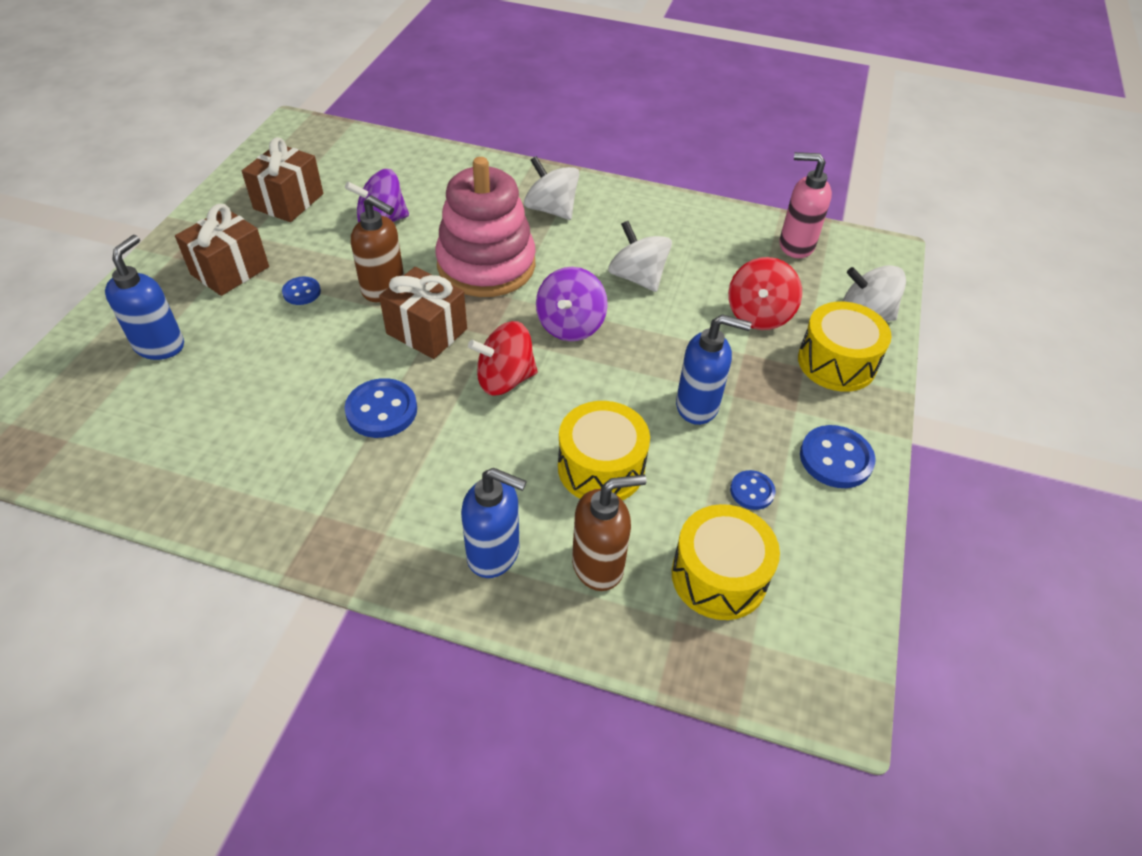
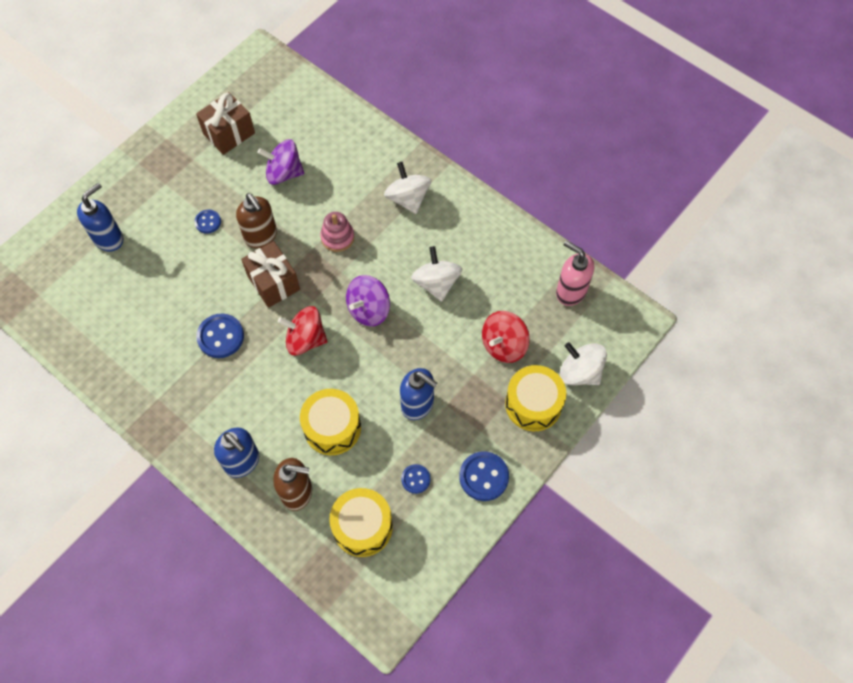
camera: 25 degrees right, 15 degrees up
brown gift [175,204,269,296] -> none
pink stacking toy [435,157,536,297] -> pink stacking toy [320,212,355,252], size x0.46

